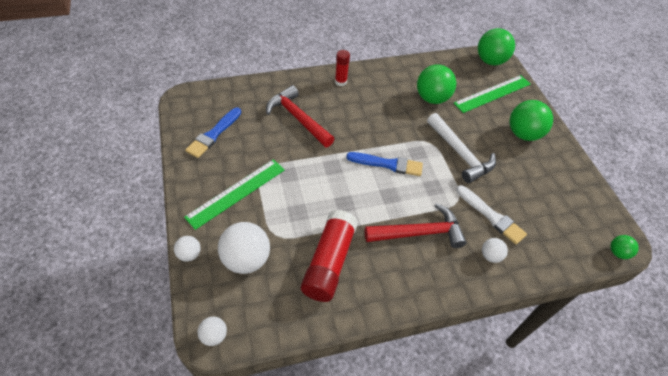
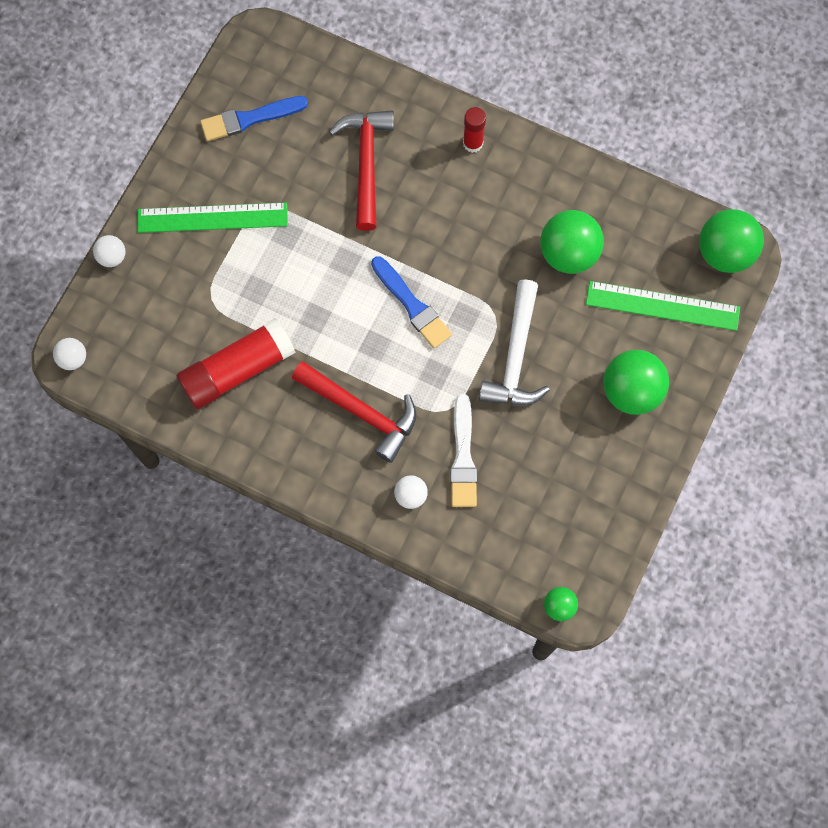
camera: 45 degrees right, 20 degrees up
white ball [218,222,270,274] -> none

